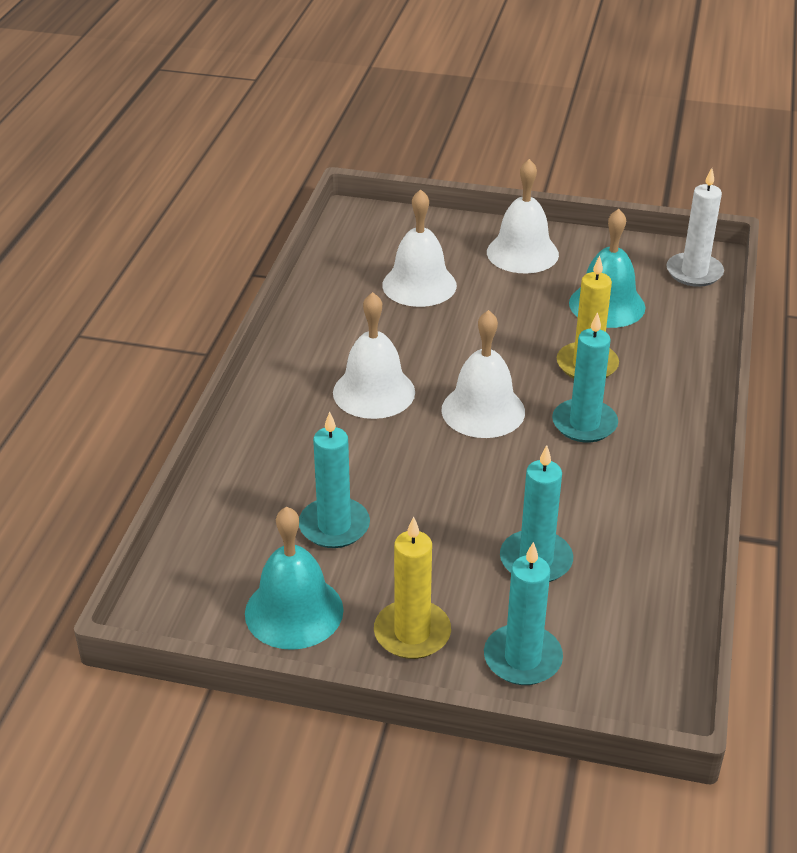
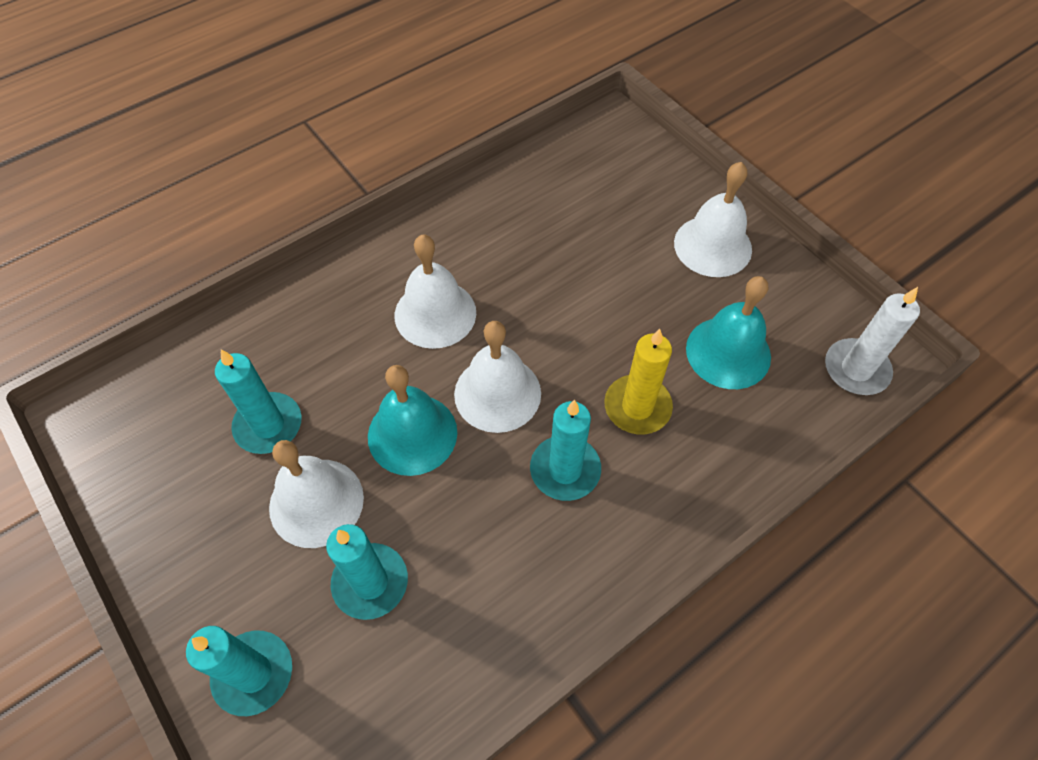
camera: 40 degrees right, 20 degrees up
turquoise bell [245,506,344,650] -> turquoise bell moved to [368,365,457,476]
yellow candle [374,517,451,659] -> none
white bell [382,189,457,307] -> white bell moved to [269,440,364,548]

